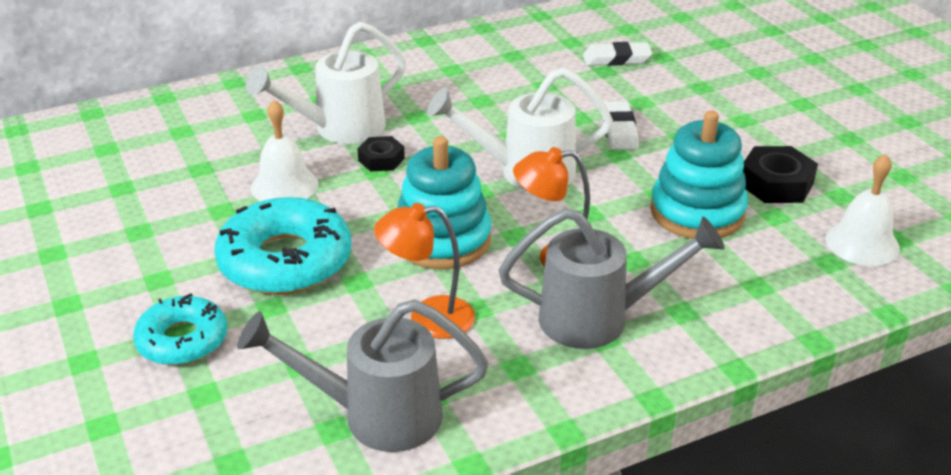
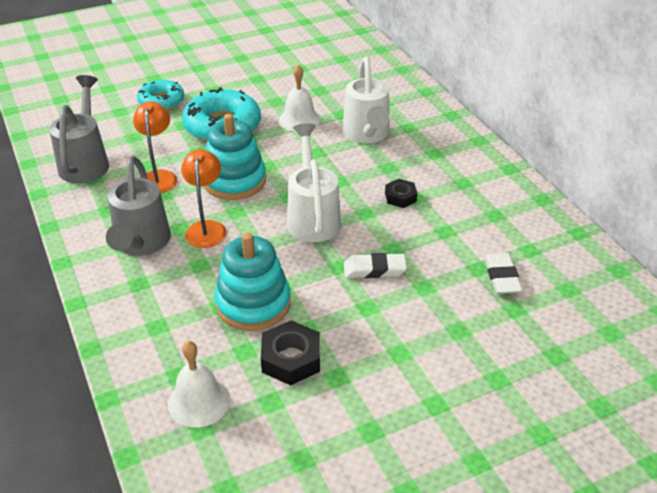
camera: 90 degrees right, 5 degrees up
white watering can [246,21,406,144] -> white watering can turned 150 degrees counterclockwise [342,56,390,143]
black nut [358,136,405,172] -> black nut moved to [385,179,417,208]

